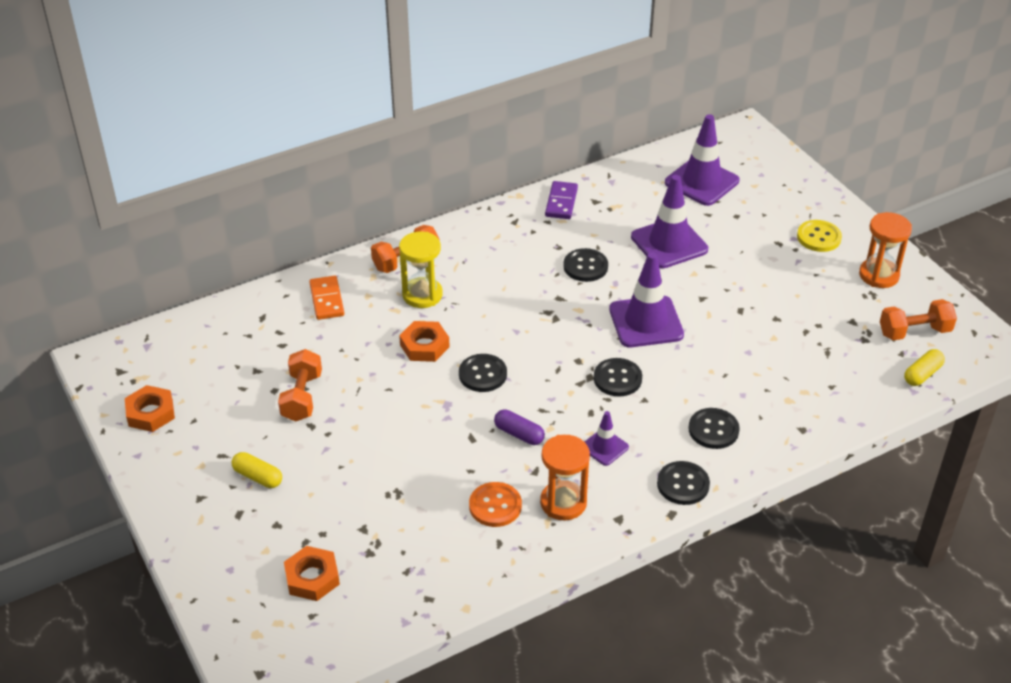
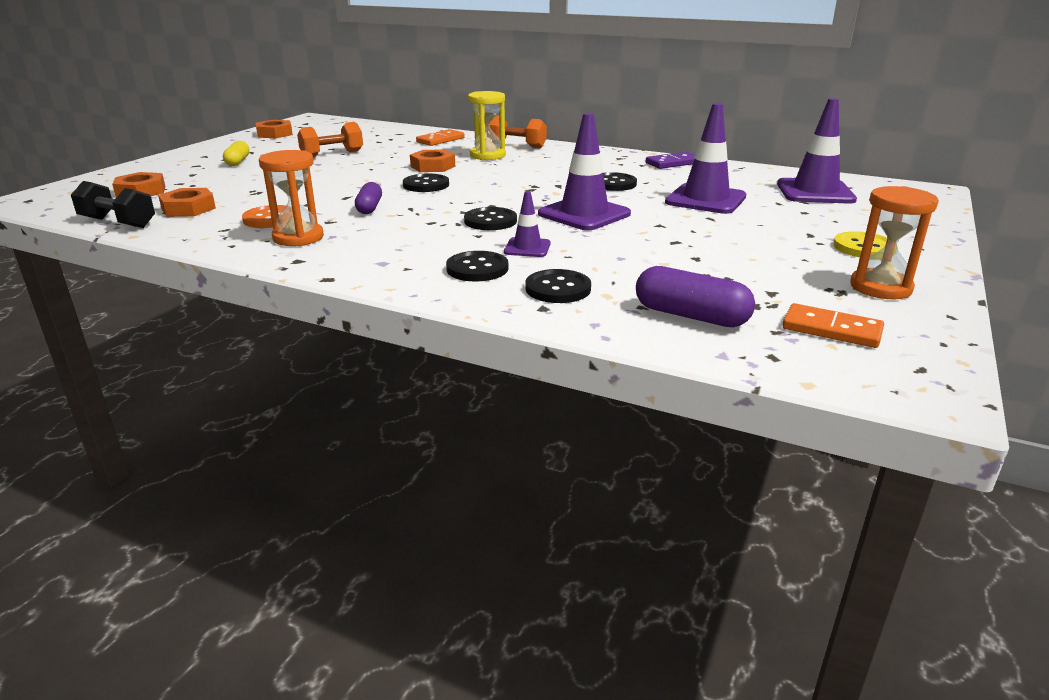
camera: 55 degrees right, 15 degrees down
purple traffic cone [585,411,629,466] -> purple traffic cone moved to [504,191,551,257]
black button [657,461,710,505] -> black button moved to [525,269,591,303]
orange dumbbell [880,299,957,340] -> orange domino [782,303,884,348]
yellow capsule [904,349,945,386] -> none
none -> black dumbbell [71,181,155,228]
none -> orange nut [158,188,216,217]
none -> purple capsule [636,266,755,327]

